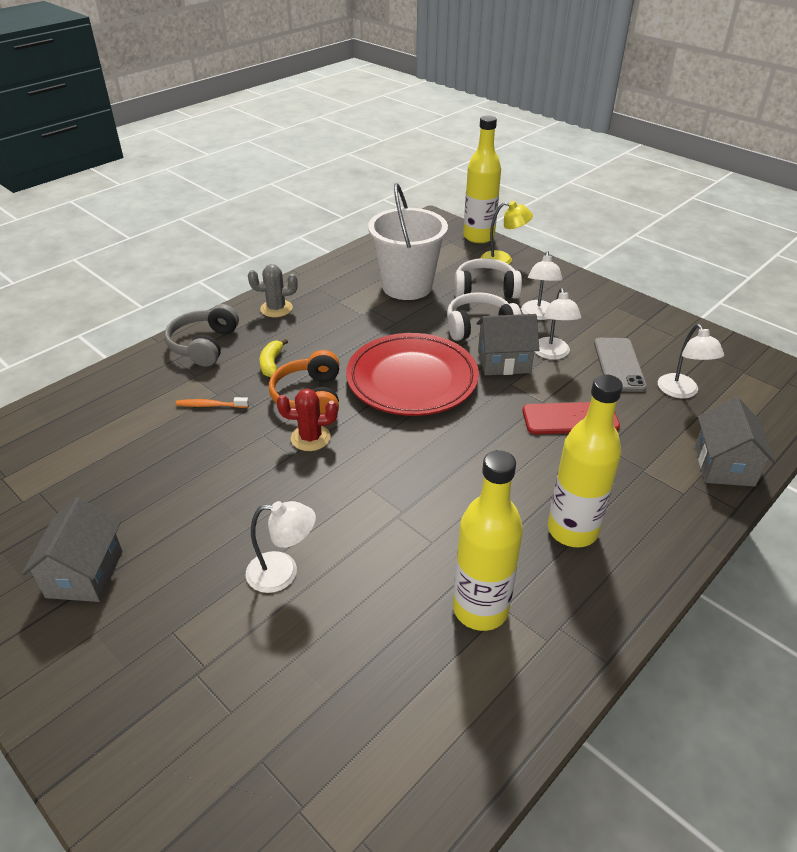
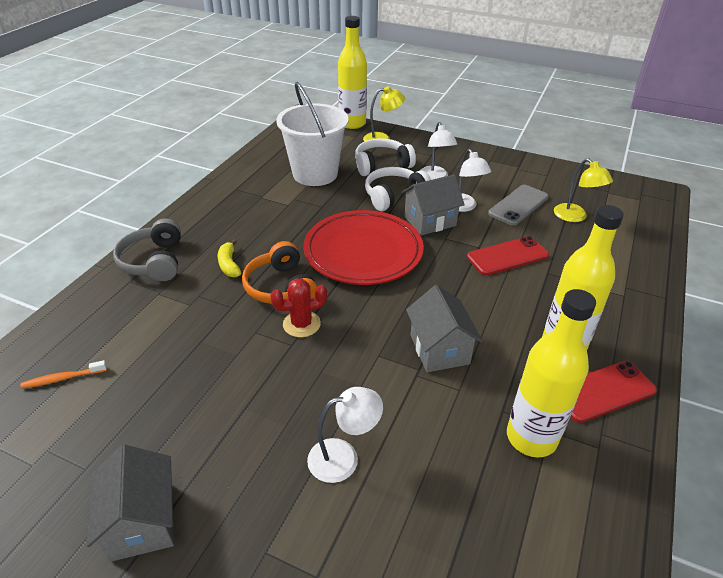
camera: 20 degrees left, 0 degrees up
orange toothbrush [176,397,249,408] -> orange toothbrush moved to [20,360,107,389]
grey cactus [248,264,298,317] -> none
grey phone [594,338,647,392] -> grey phone turned 60 degrees clockwise [488,185,549,226]
white lamp [658,324,724,399] -> yellow lamp [554,158,613,222]
grey house [695,397,776,486] -> grey house moved to [406,285,482,372]
none -> red phone [571,361,657,423]

